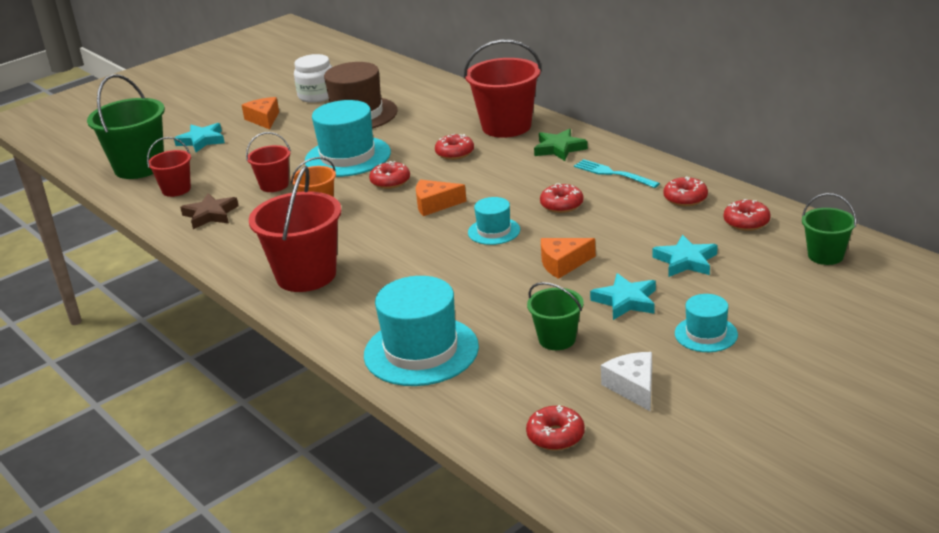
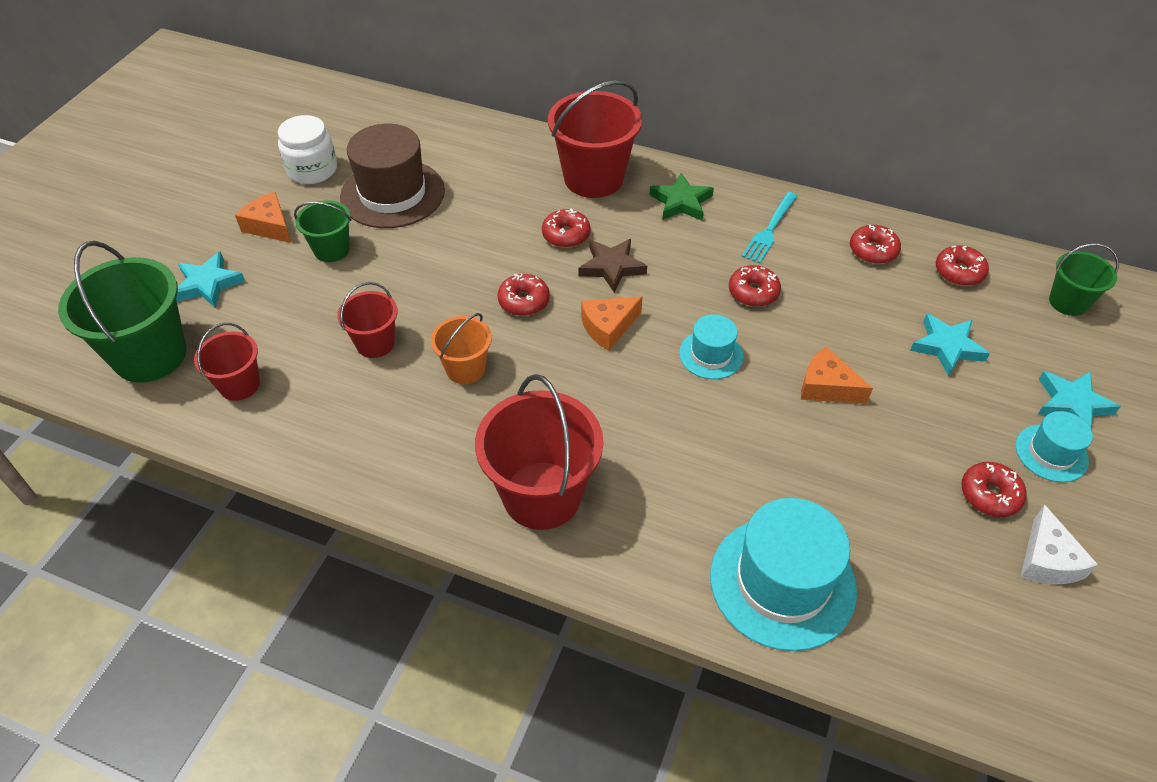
camera: 30 degrees left, 20 degrees up
brown star [180,193,239,229] -> brown star moved to [579,239,647,293]
turquoise hat [305,100,391,177] -> none
red donut [526,405,585,450] -> red donut moved to [961,462,1027,517]
green bucket [527,282,584,350] -> green bucket moved to [294,200,351,262]
orange cheese [541,238,596,279] -> orange cheese turned 75 degrees clockwise [801,347,873,404]
turquoise fork [574,159,660,188] -> turquoise fork turned 75 degrees counterclockwise [742,192,798,263]
turquoise star [590,273,656,320] -> turquoise star moved to [1038,371,1121,429]
white cheese [601,352,652,412] -> white cheese turned 135 degrees counterclockwise [1021,505,1098,584]

